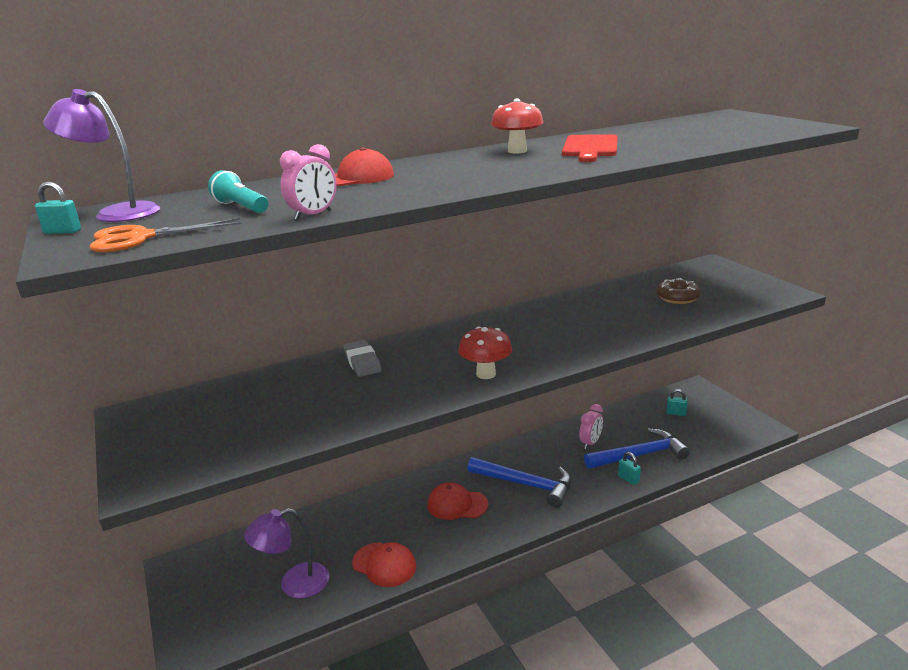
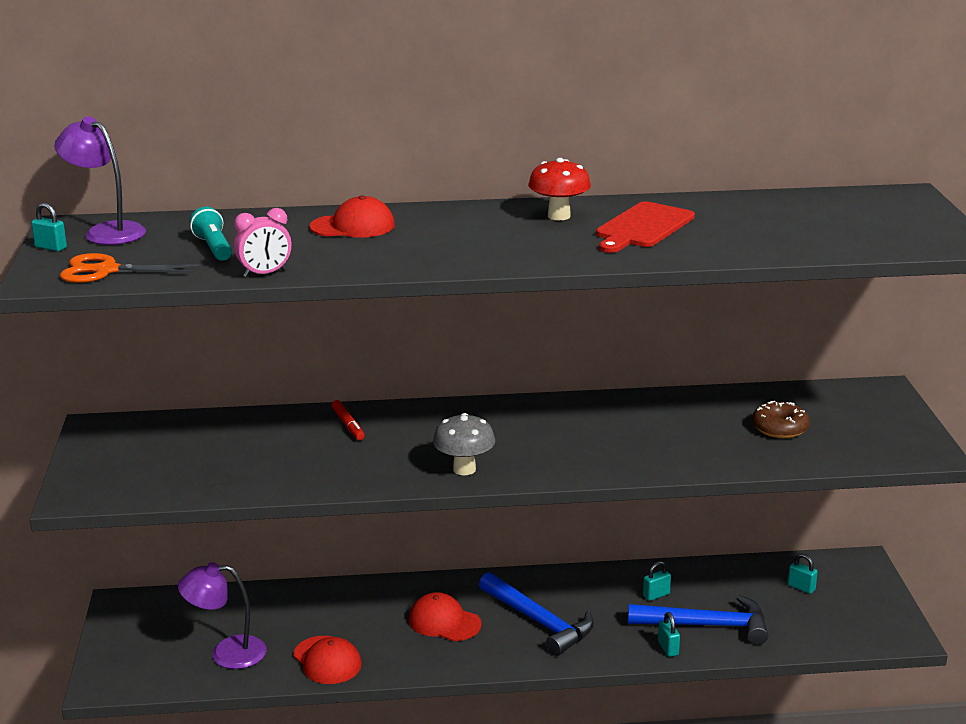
camera: 20 degrees right, 0 degrees up
grey eraser [343,340,382,377] -> red marker [331,400,365,440]
red mushroom [458,327,512,379] -> grey mushroom [433,413,495,475]
pink clock [579,404,603,449] -> turquoise padlock [643,561,671,601]

